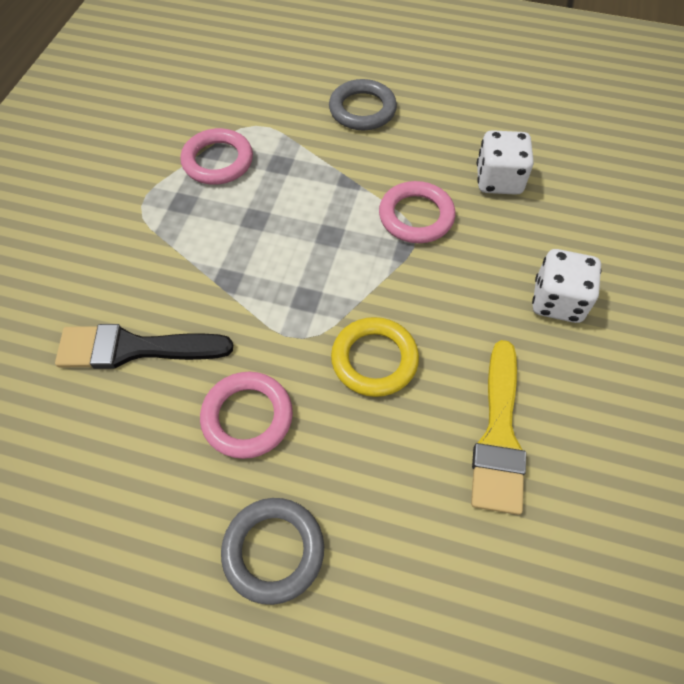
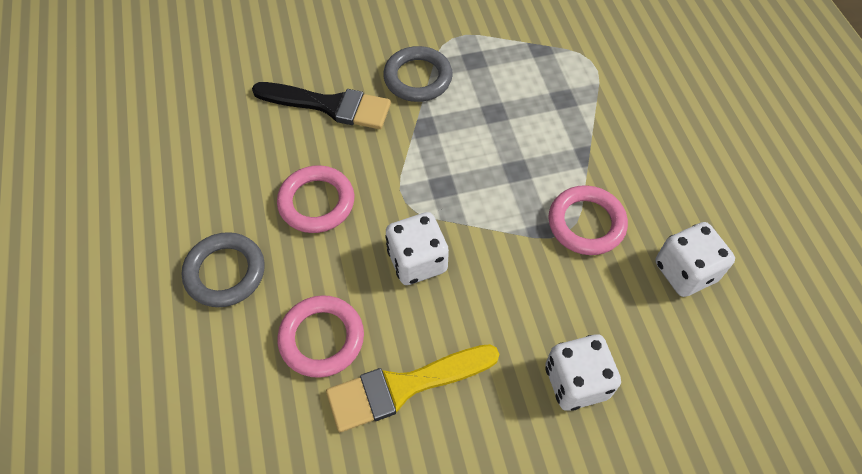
camera: 60 degrees right, 0 degrees up
black brush [55,324,233,369] -> black brush turned 135 degrees clockwise [252,82,391,129]
pink ring [180,128,253,185] -> pink ring moved to [277,295,364,378]
grey ring [329,79,397,130] -> grey ring moved to [383,46,453,102]
yellow ring [331,317,419,397] -> white dice [385,212,449,285]

